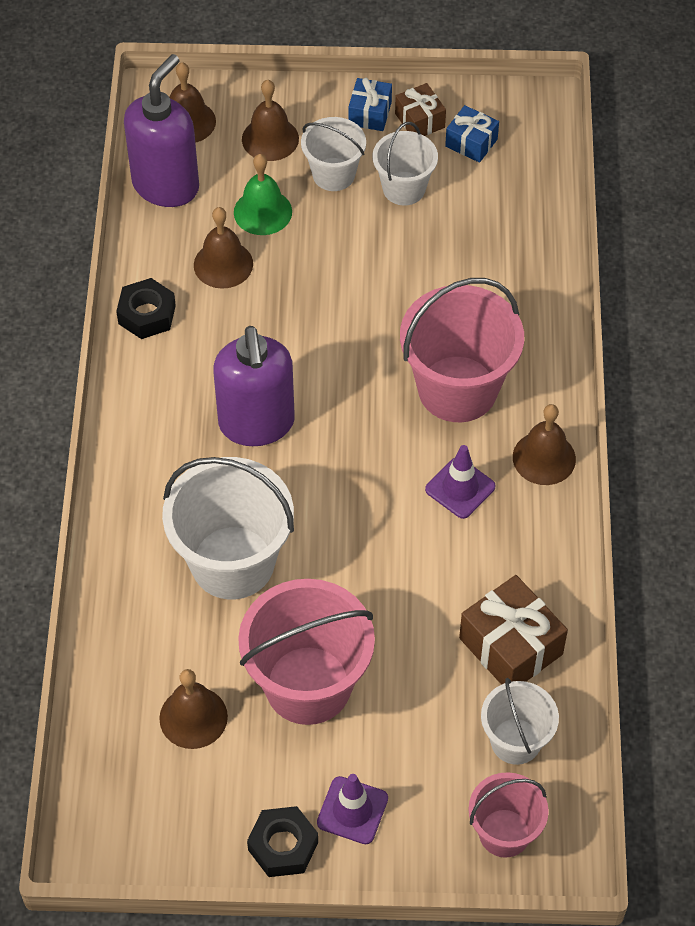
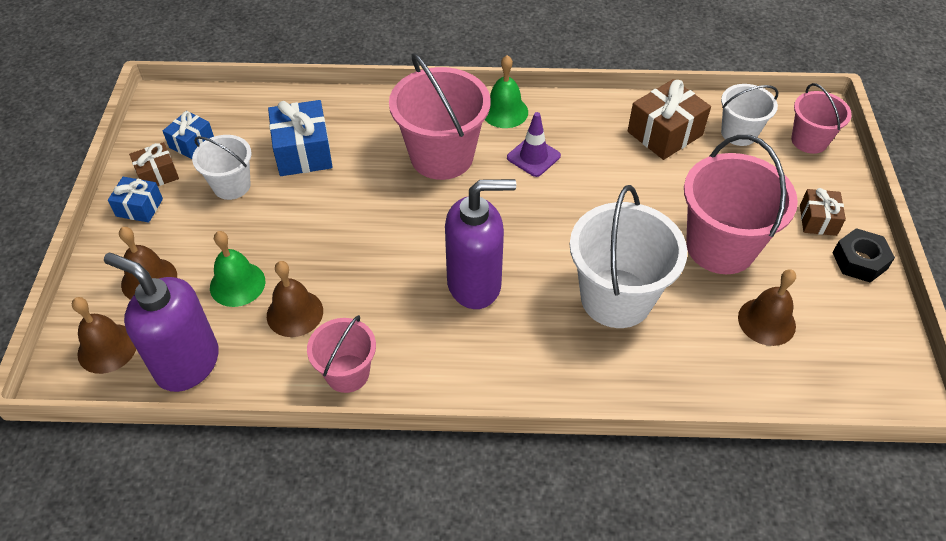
camera: 90 degrees left, 5 degrees down
black nut [116,278,176,339] -> pink bucket [307,315,376,393]
white bucket [301,117,366,191] -> none
purple traffic cone [317,774,388,844] -> brown gift [800,188,846,236]
brown bell [513,404,576,485] -> green bell [485,55,528,128]
none -> blue gift [268,100,333,176]

